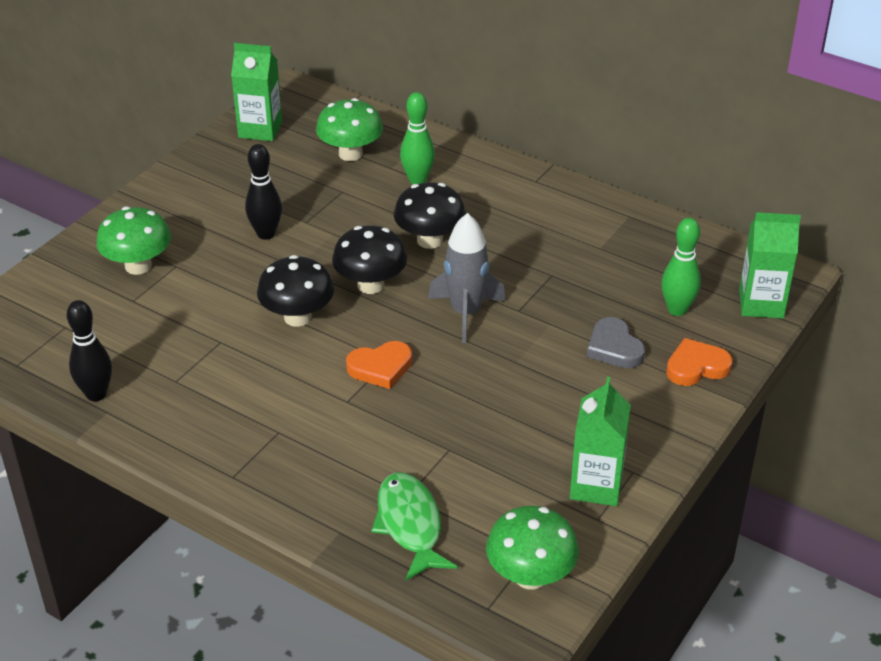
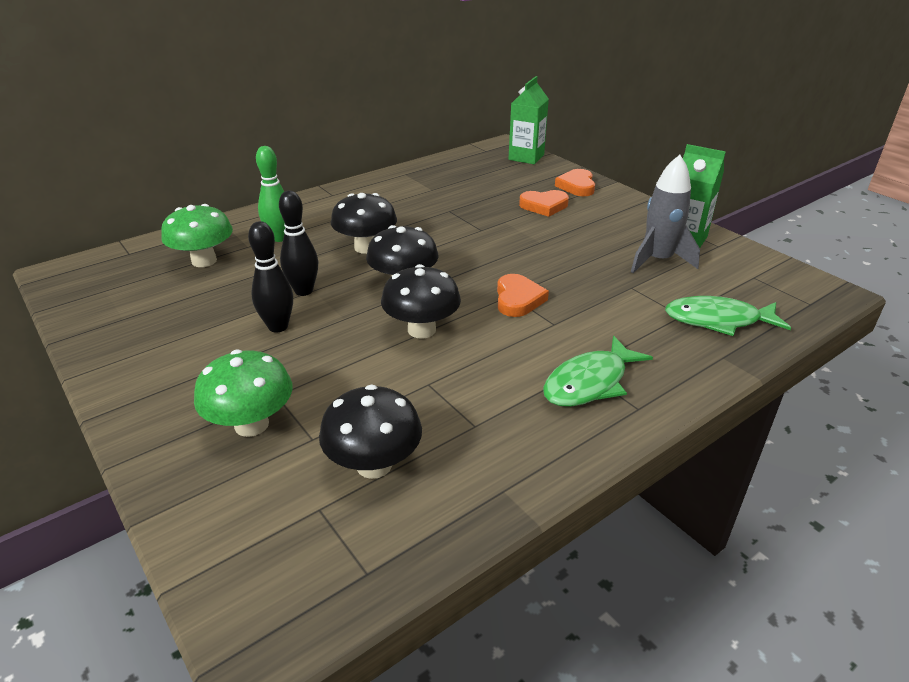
camera: 70 degrees left, 5 degrees down
black bowling pin [67,300,112,401] -> black bowling pin moved to [279,191,318,296]
green carton [231,43,282,141] -> none
grey rocket [428,213,506,343] -> grey rocket moved to [631,155,700,273]
green mushroom [486,506,579,589] -> none
grey heart [587,317,645,368] -> orange heart [519,190,569,217]
green bowling pin [661,218,701,316] -> none
none -> black mushroom [319,385,422,479]
none -> green fish [543,336,653,407]

